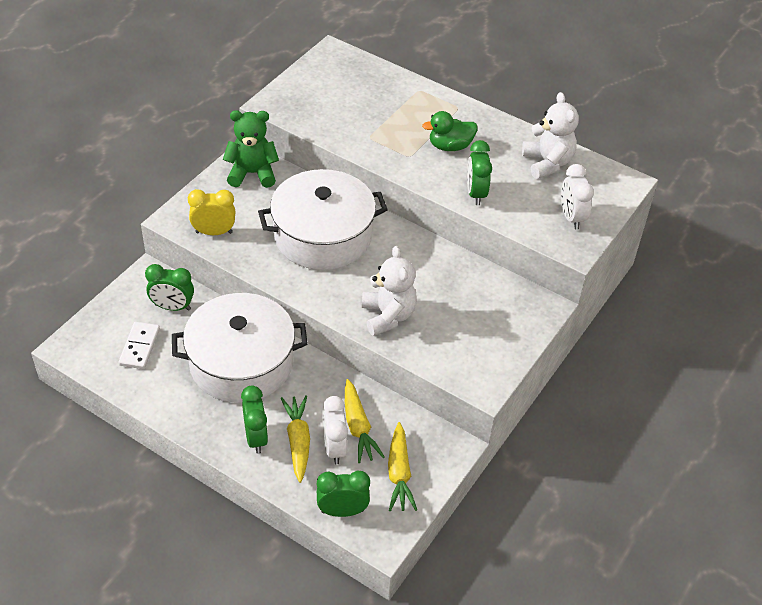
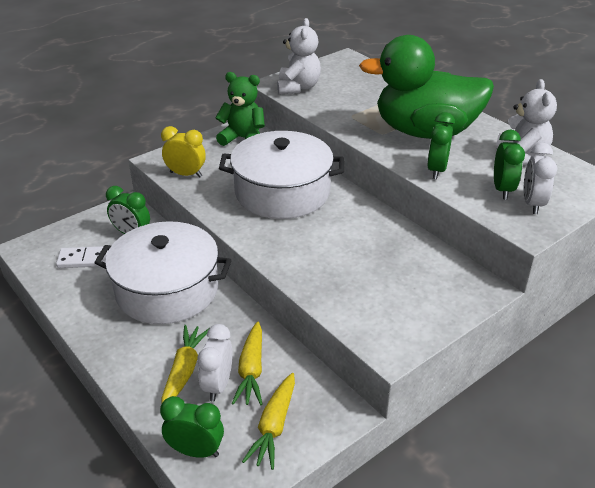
camera: 20 degrees right, 10 degrees down
white domino [119,322,160,369] -> white domino turned 60 degrees clockwise [56,246,109,268]
green clock [241,385,268,454] -> green clock moved to [494,130,525,199]
white teddy bear [362,246,417,336] -> white teddy bear moved to [277,18,321,94]
green duck [422,111,478,151] -> green duck [359,35,494,139], size x2.31

